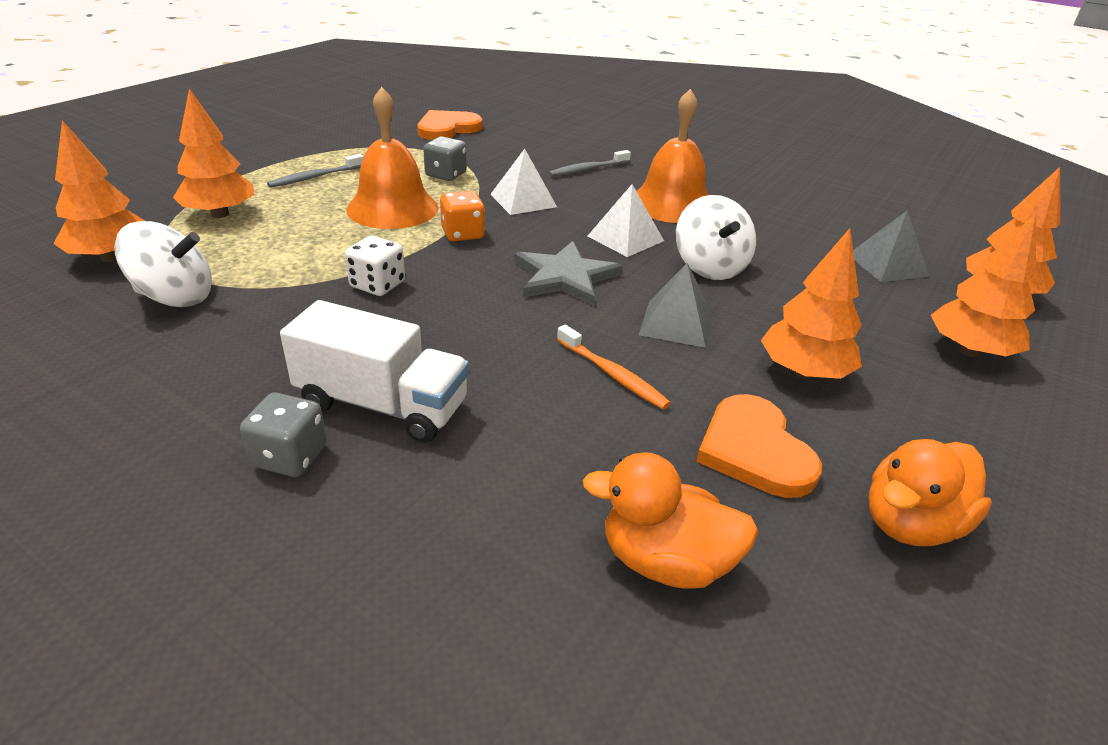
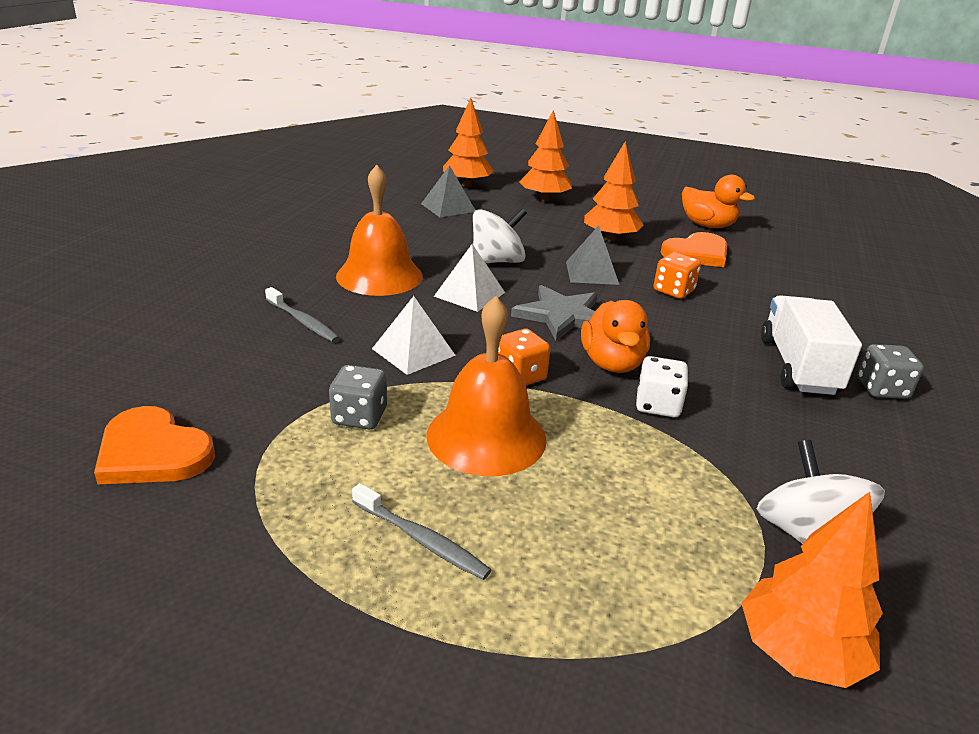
camera: 105 degrees left, 5 degrees down
orange tree [173,88,254,218] -> none
orange toothbrush [557,325,671,409] -> orange dice [653,252,701,299]
orange duck [583,452,758,589] -> orange duck moved to [581,300,650,373]

